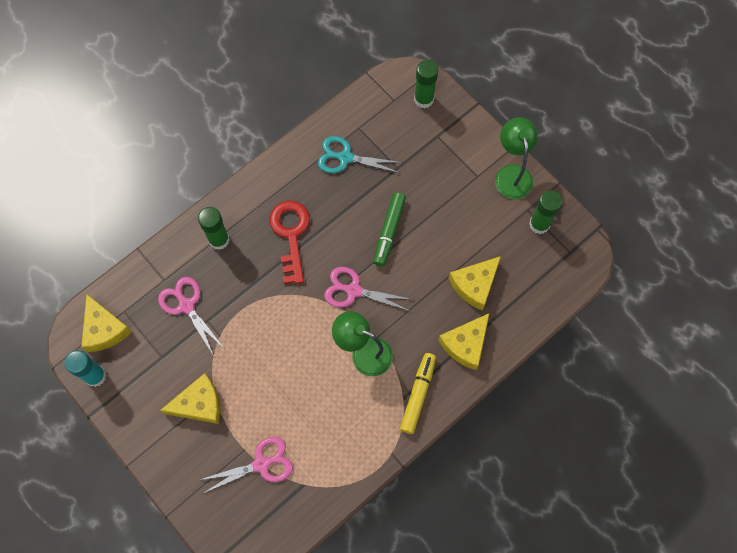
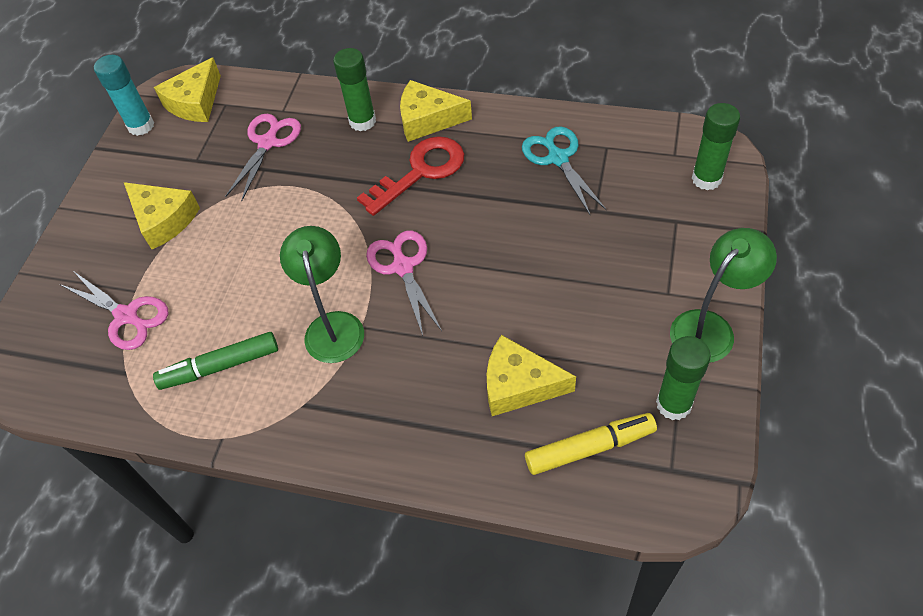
camera: 60 degrees right, 15 degrees down
green marker [373,192,406,267] -> green marker moved to [153,332,278,390]
yellow marker [400,353,436,434] -> yellow marker moved to [525,413,657,475]
yellow cheese [438,313,489,370] -> yellow cheese moved to [400,80,472,142]

